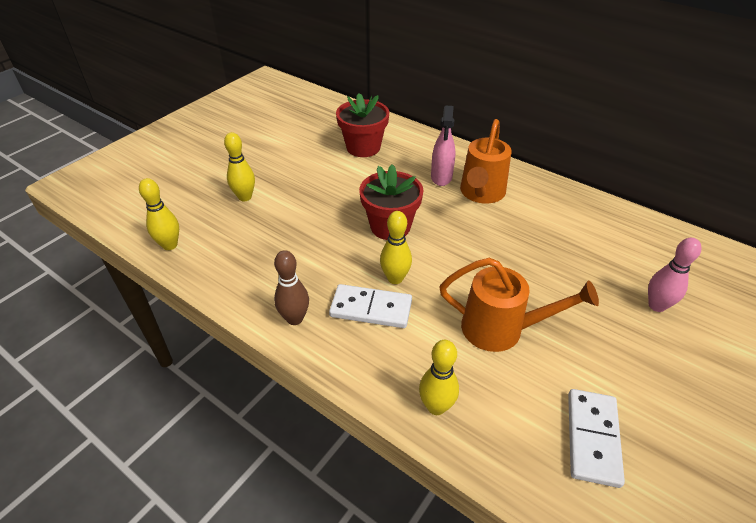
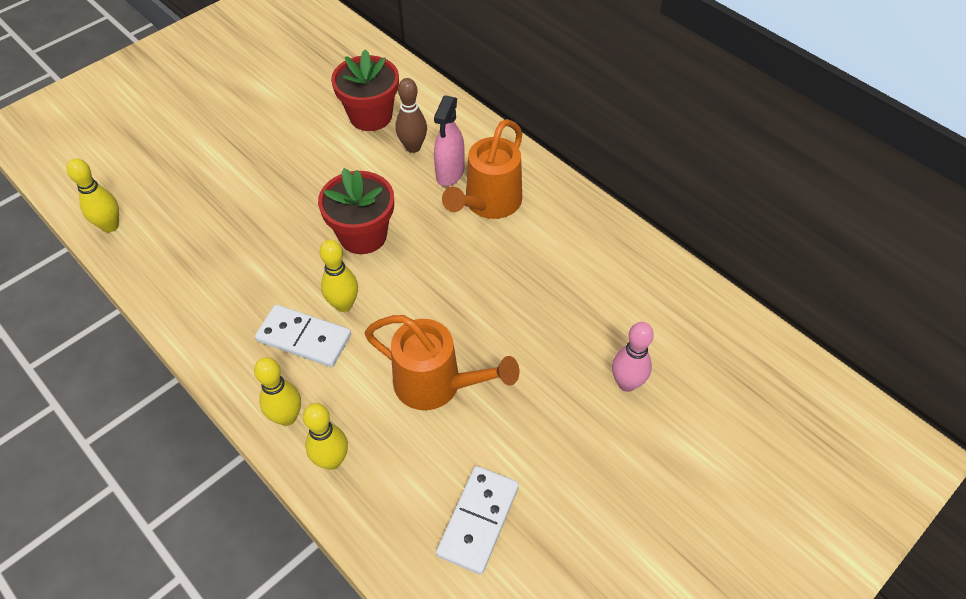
camera: 10 degrees right, 10 degrees up
yellow bowling pin [224,132,255,201] -> yellow bowling pin moved to [254,357,301,426]
brown bowling pin [274,250,309,325] -> brown bowling pin moved to [396,78,427,153]

